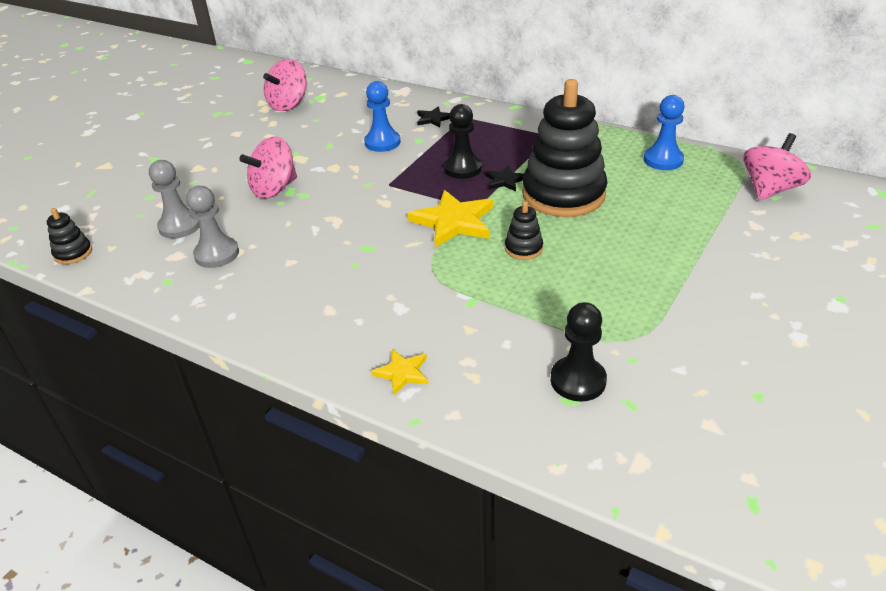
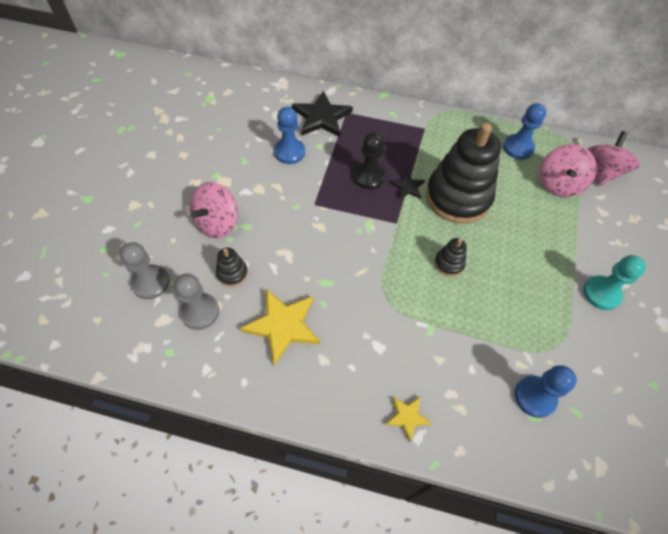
camera: 20 degrees left, 20 degrees up
black stacking toy [47,208,92,264] -> black stacking toy moved to [216,248,248,287]
pink spinning top [263,59,307,111] -> pink spinning top moved to [540,144,597,197]
yellow star [408,190,493,248] -> yellow star moved to [240,289,320,365]
black star [417,106,450,127] -> black star [292,91,353,137], size x1.90
black pawn [551,302,607,402] -> blue pawn [515,365,577,418]
none -> turquoise pawn [583,255,646,310]

